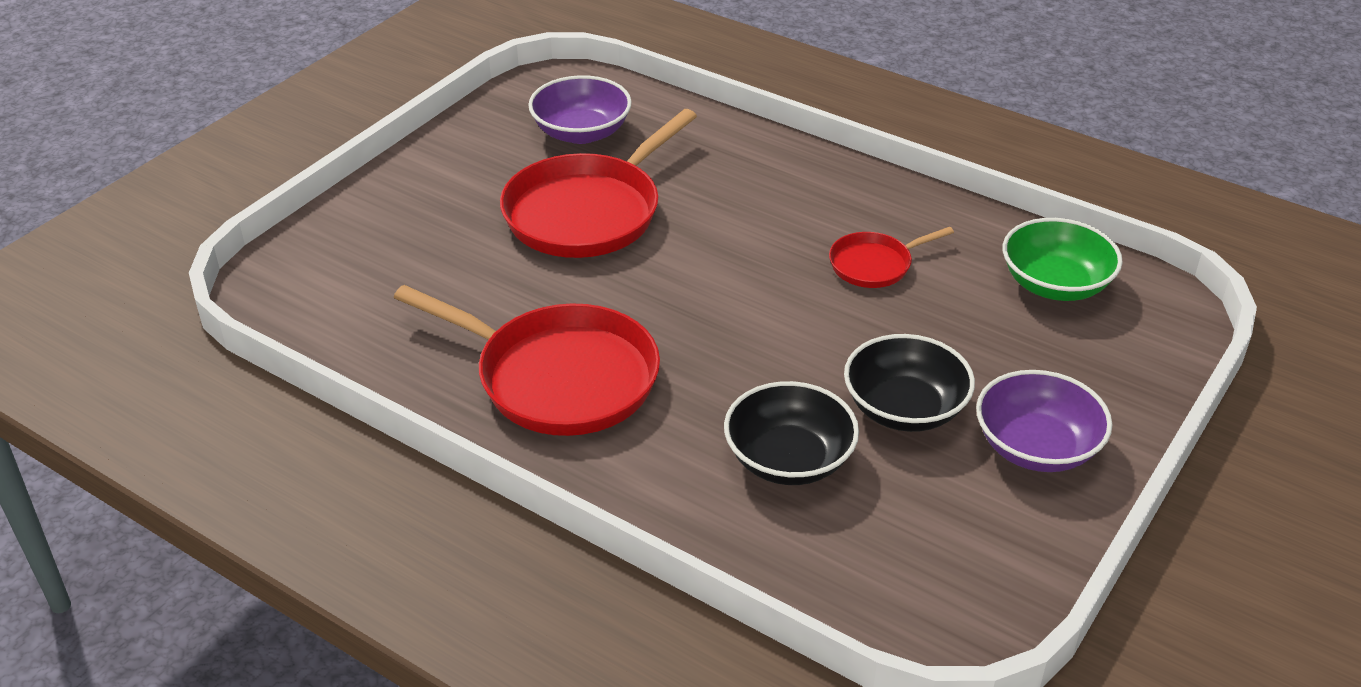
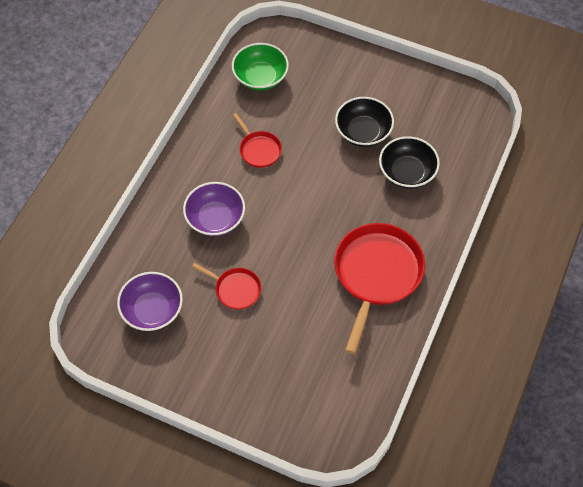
camera: 100 degrees left, 20 degrees up
red pan [500,109,697,258] -> red pan [192,263,261,310], size x0.50
purple bowl [976,370,1112,472] -> purple bowl moved to [183,182,245,236]

